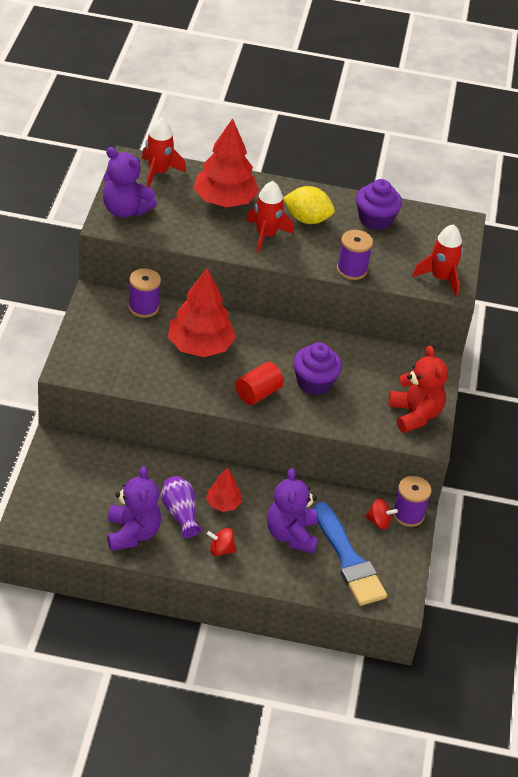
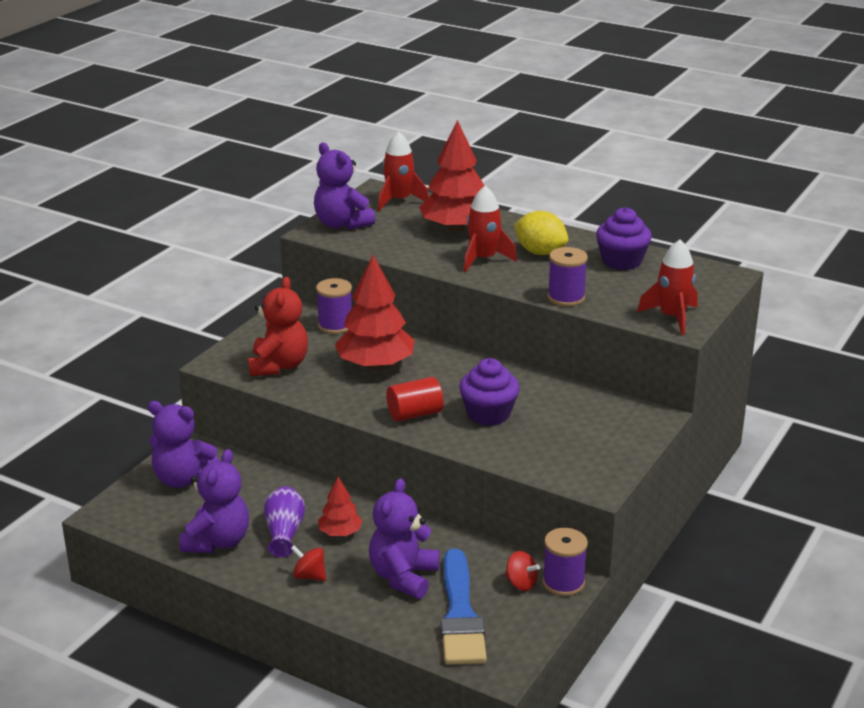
camera: 25 degrees right, 15 degrees down
red teddy bear [389,346,448,433] -> red teddy bear moved to [248,277,308,376]
none -> purple teddy bear [148,401,219,488]

